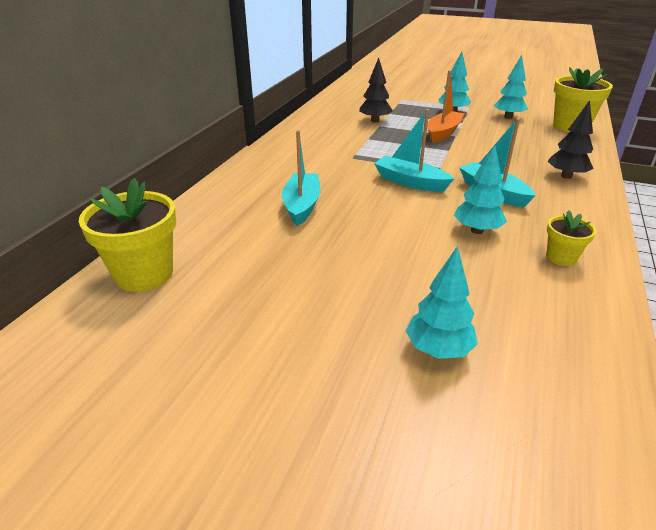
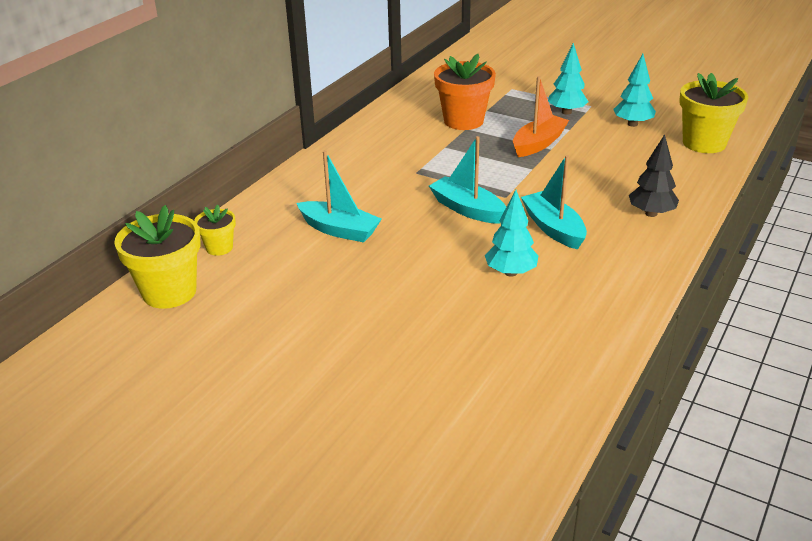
camera: 10 degrees right, 0 degrees up
turquoise boat [282,130,321,226] -> turquoise boat turned 105 degrees clockwise [296,150,381,243]
black tree [359,58,393,123] -> orange flower pot [434,54,496,130]
turquoise tree [406,246,478,359] -> none
yellow flower pot [546,210,596,266] -> yellow flower pot moved to [194,204,236,256]

